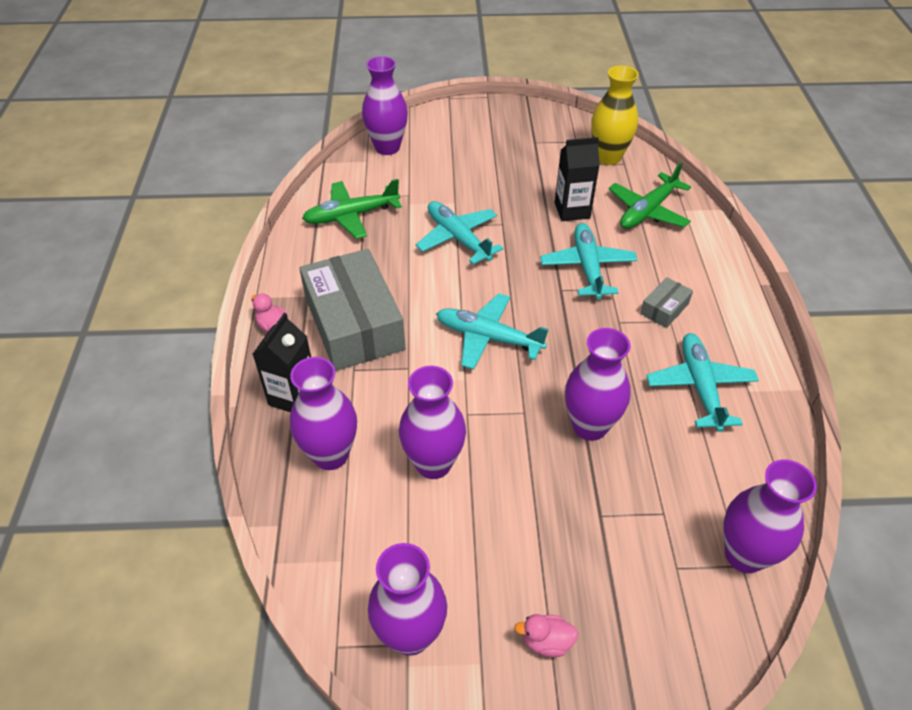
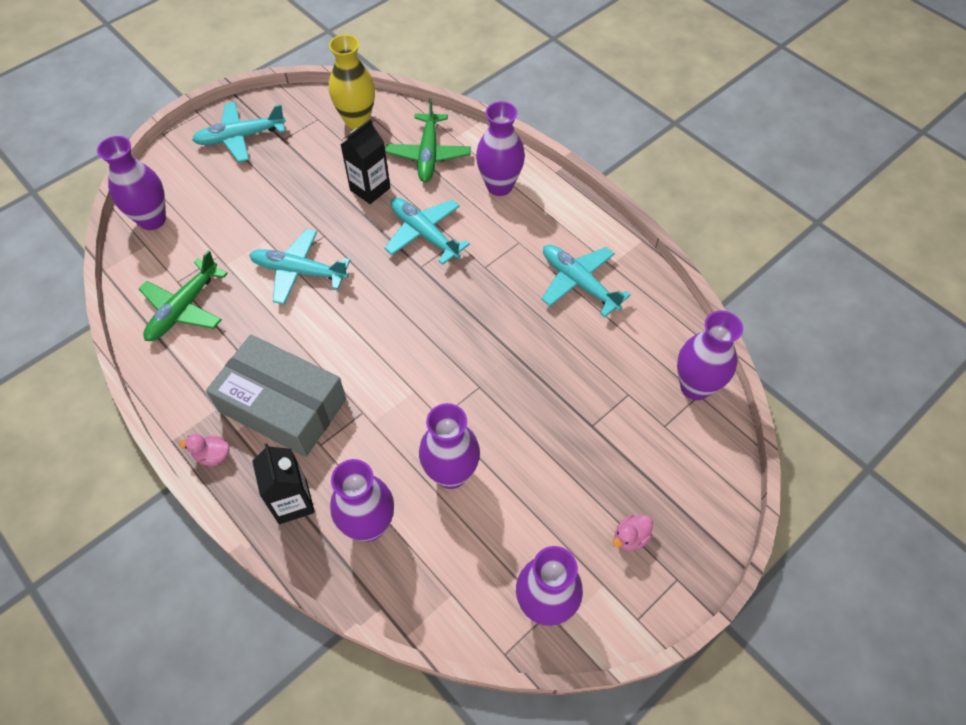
camera: 40 degrees left, 10 degrees up
turquoise plane [436,293,548,370] -> turquoise plane moved to [192,102,286,162]
purple vase [565,328,631,441] -> purple vase moved to [476,101,525,196]
grey box [640,277,693,328] -> none

